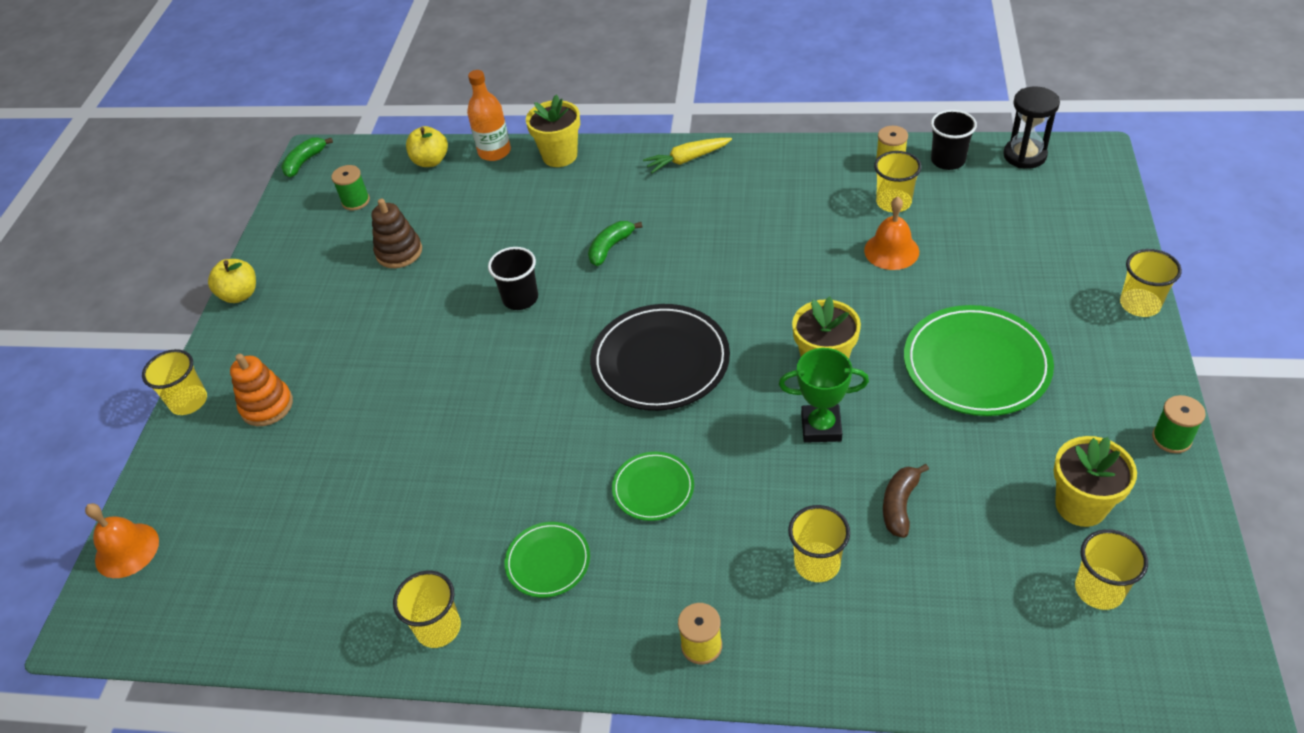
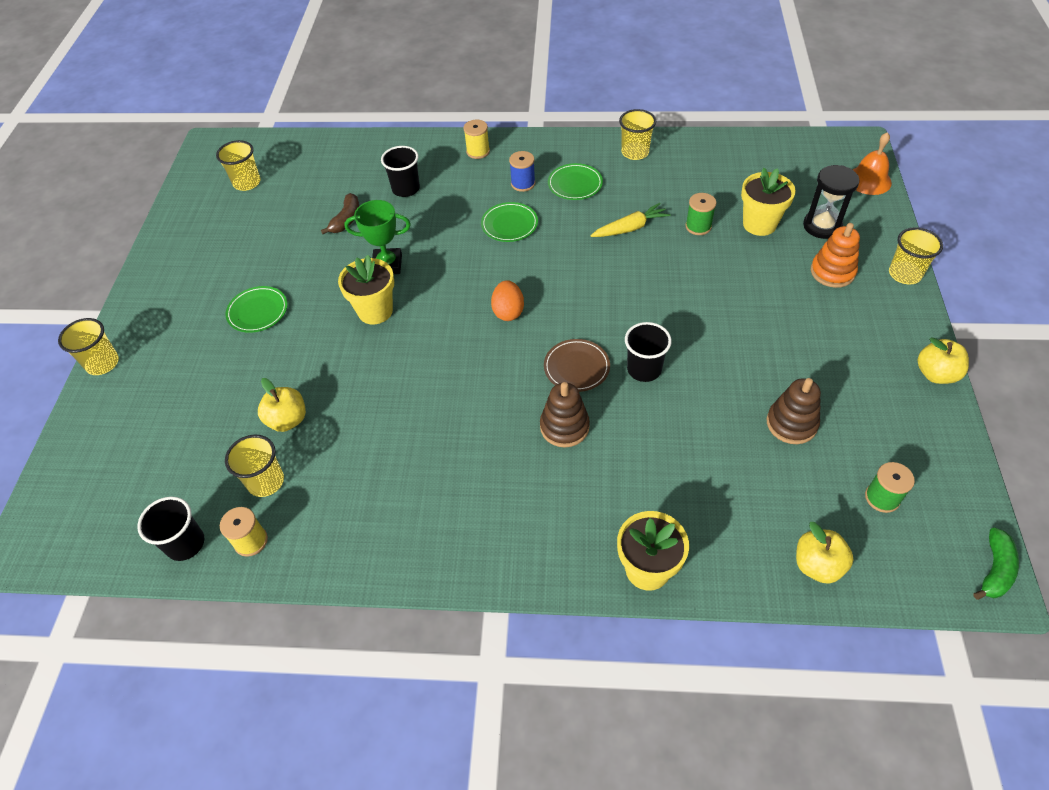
camera: 175 degrees right, 5 degrees up
orange bottle [467,70,511,161] -> none
green banana [588,221,642,266] -> brown stacking toy [540,382,590,447]
black plate [590,304,730,411] -> orange egg [491,280,524,321]
yellow carrot [643,138,732,173] -> yellow carrot moved to [591,203,671,237]
yellow cup [788,505,850,582] -> black cup [381,146,420,197]
orange bell [864,196,919,270] -> yellow apple [258,378,306,432]
green plate [904,305,1054,416] -> green plate [225,286,288,333], size x0.54
black hourglass [1003,87,1060,169] -> black hourglass moved to [803,165,859,239]
yellow flower pot [1054,436,1137,527] -> yellow flower pot moved to [741,168,796,236]
green spool [1152,395,1206,453] -> green spool moved to [685,193,717,235]
none -> blue spool [509,151,535,192]
none -> brown plate [544,339,610,392]

